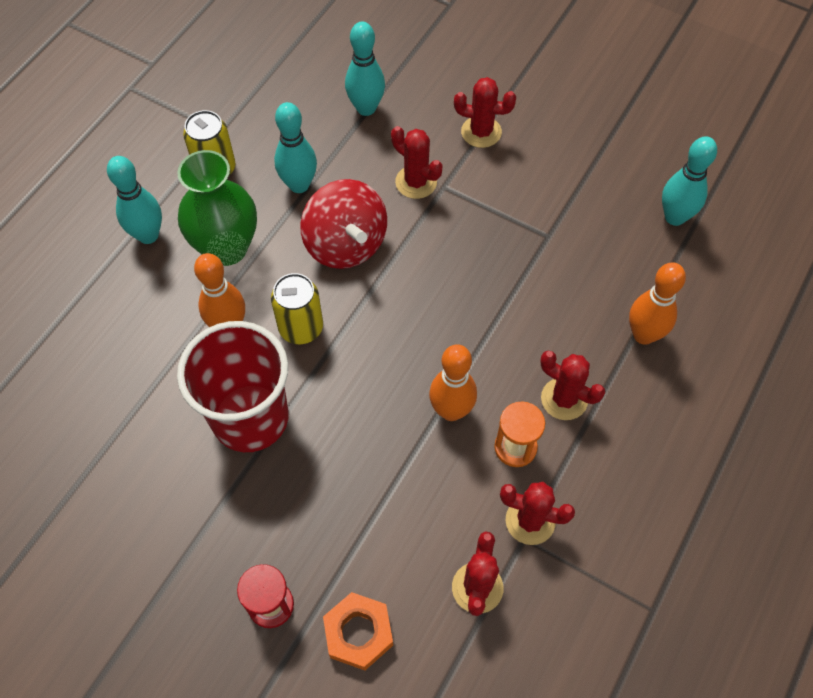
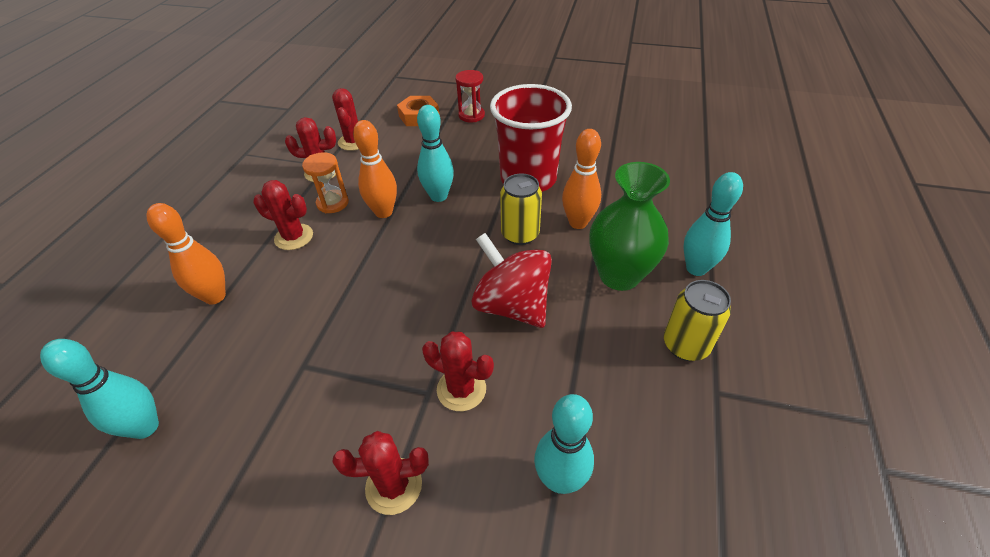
camera: 165 degrees right, 15 degrees down
turquoise bowling pin [274,102,317,193] -> turquoise bowling pin moved to [417,105,454,202]

